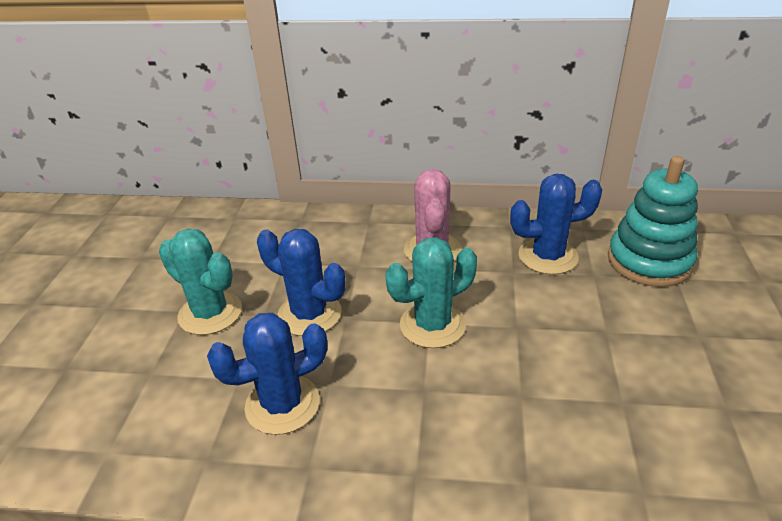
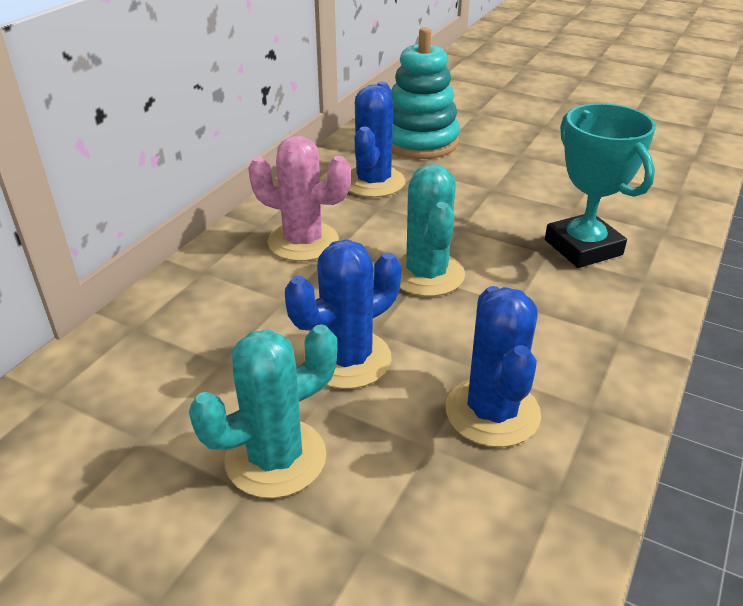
camera: 70 degrees left, 0 degrees up
none -> turquoise trophy [545,103,656,268]

